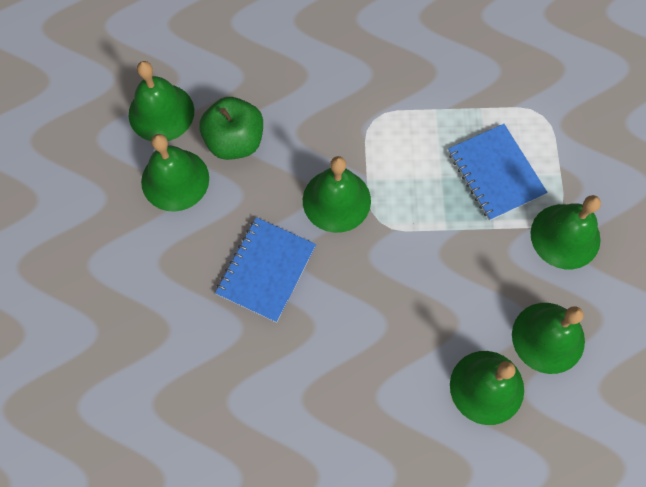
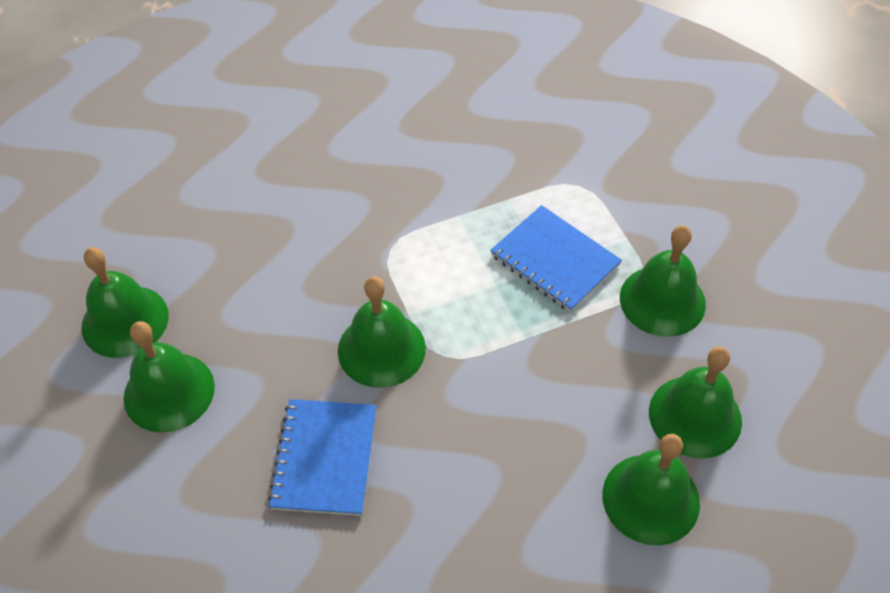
camera: 20 degrees left, 15 degrees down
green apple [199,97,263,160] -> none

